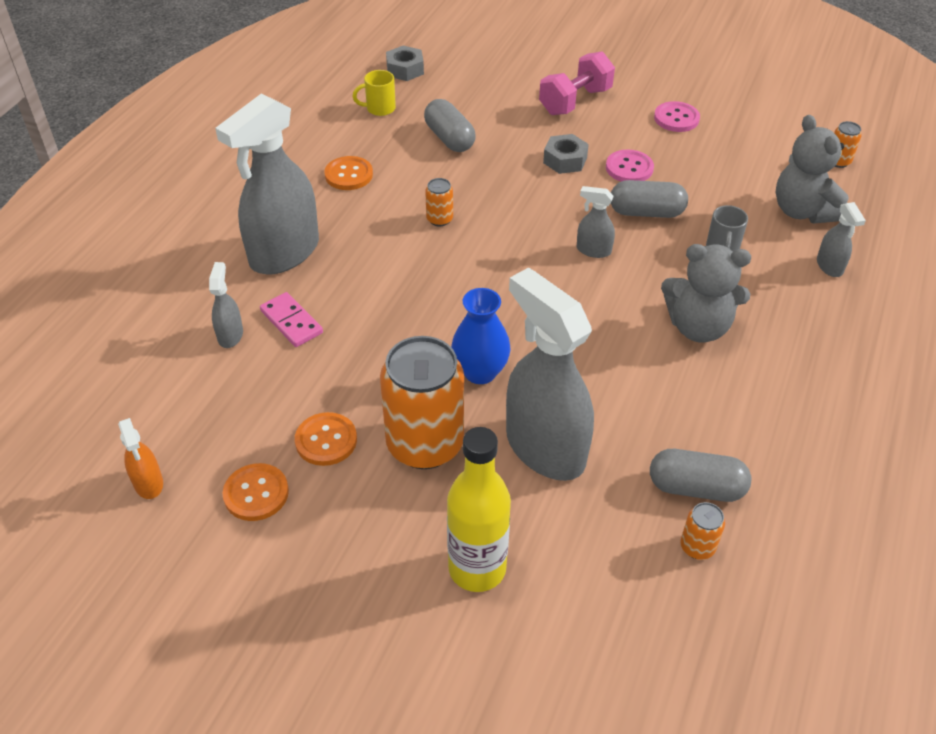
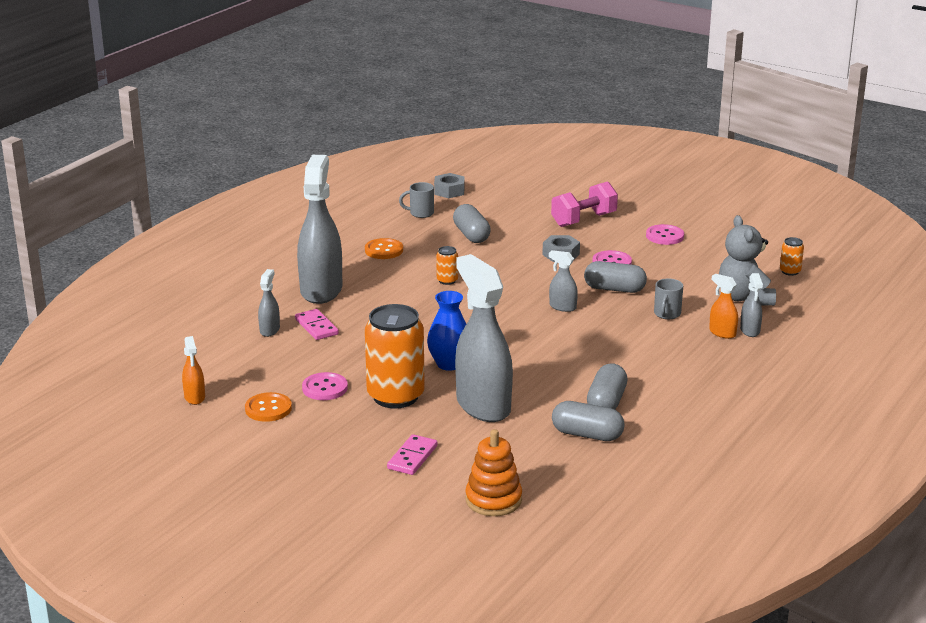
camera: 10 degrees right, 20 degrees down
grey spray bottle [215,93,319,275] -> grey spray bottle turned 135 degrees clockwise [297,155,342,304]
orange button [295,412,357,466] -> pink button [302,372,348,400]
yellow mug [352,70,396,116] -> grey mug [399,182,434,218]
yellow bottle [447,427,511,592] -> pink domino [387,434,437,475]
grey teddy bear [661,244,751,343] -> none
orange can [681,502,725,560] -> none
none -> orange stacking toy [465,429,522,516]
none -> grey capsule [587,364,628,409]
none -> orange spray bottle [709,274,738,339]

